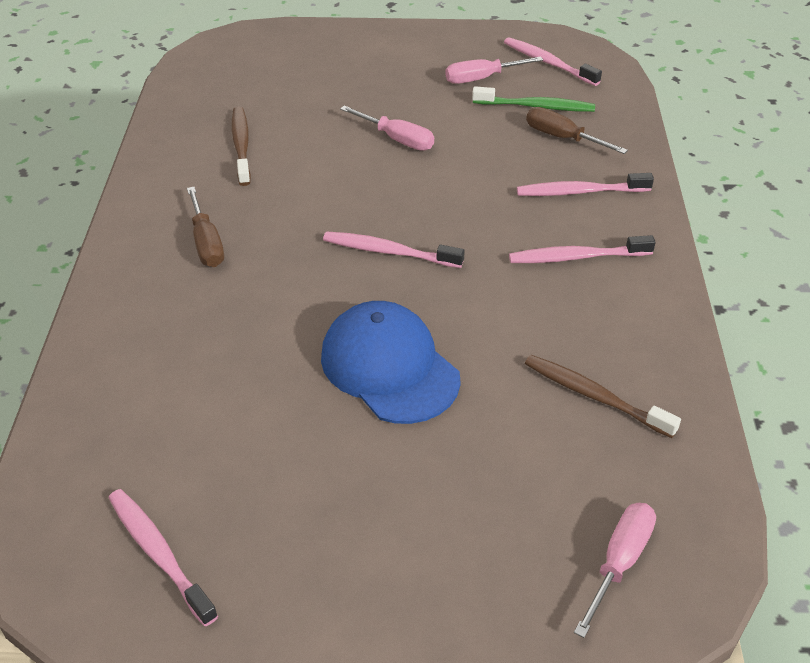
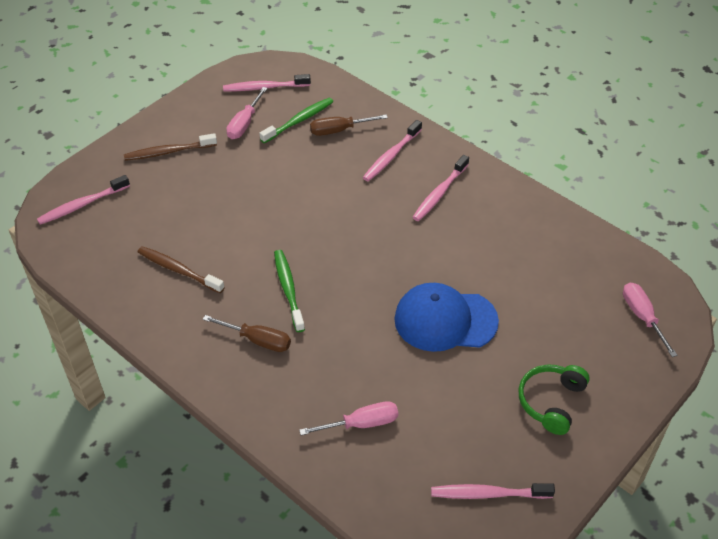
camera: 50 degrees left, 5 degrees up
pink toothbrush [323,231,465,268] -> pink toothbrush moved to [37,175,130,225]
pink screwdriver [340,106,434,151] -> pink screwdriver moved to [299,401,398,435]
brown toothbrush [525,355,681,438] -> brown toothbrush moved to [124,133,217,161]
none -> green toothbrush [274,250,305,332]
none -> green headphones [518,364,590,435]

